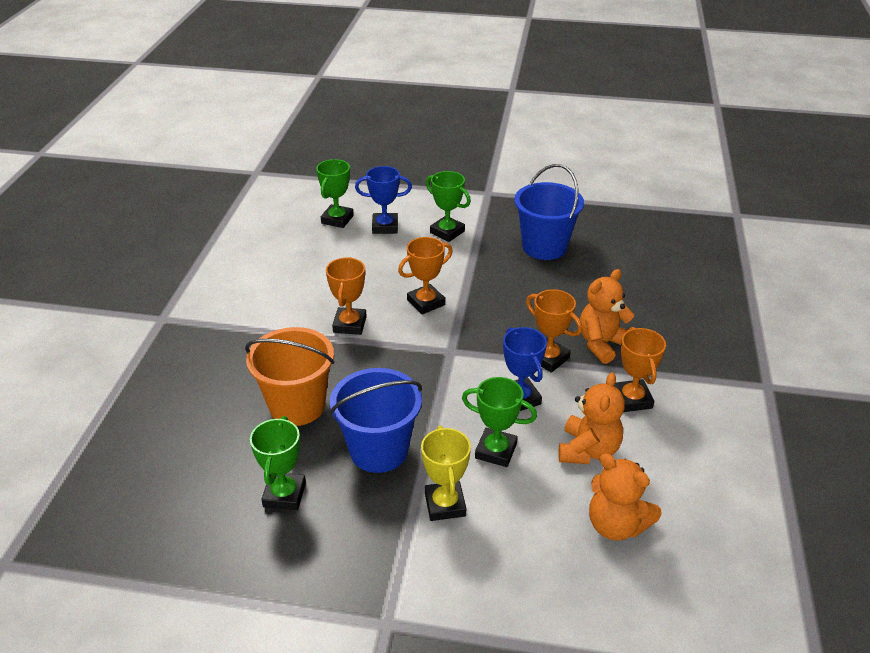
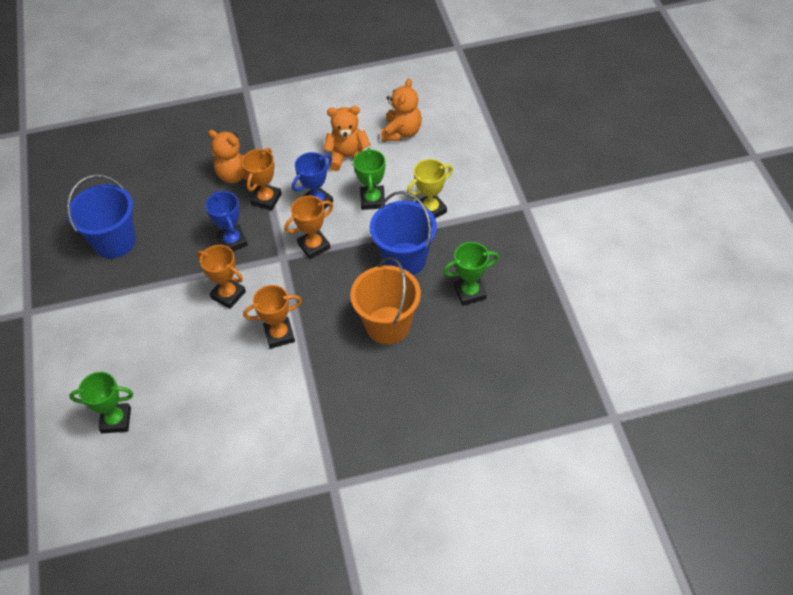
camera: 110 degrees left, 15 degrees up
blue trophy [355,166,412,234] -> blue trophy moved to [205,191,248,251]
green trophy [426,171,471,242] -> none
orange trophy [614,327,666,412] -> orange trophy moved to [284,196,333,259]

